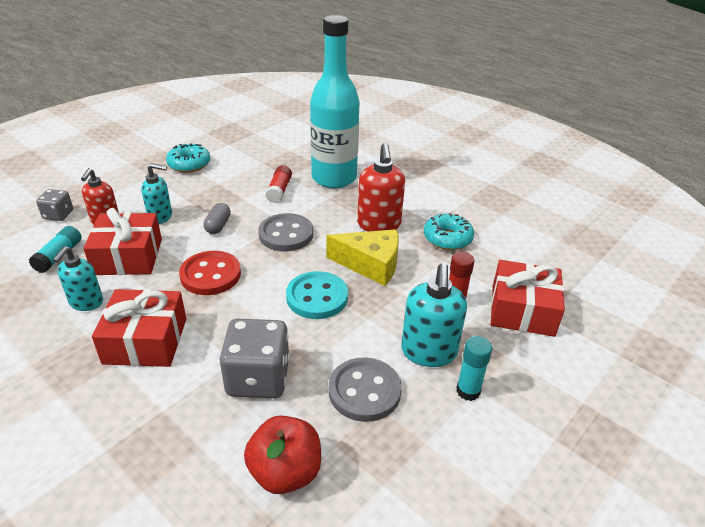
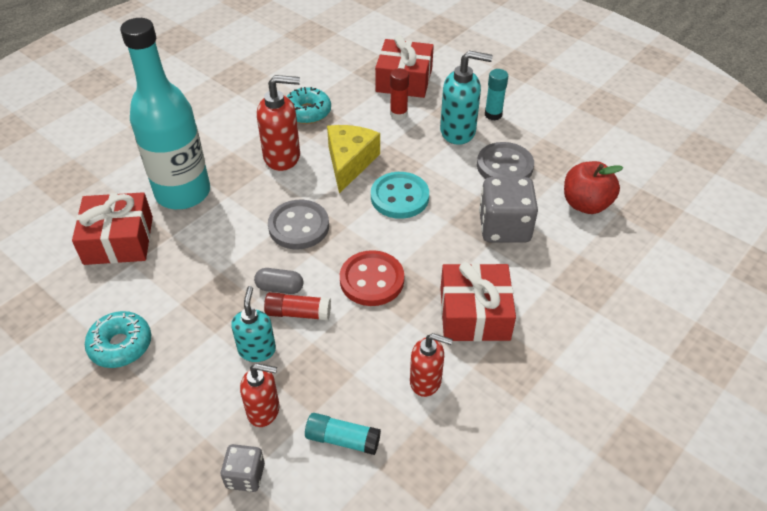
camera: 90 degrees left, 10 degrees up
turquoise soap dispenser [53,246,103,311] -> red soap dispenser [410,333,453,397]
red gift [83,208,162,275] -> red gift moved to [72,192,153,265]
red glue stick [265,165,292,203] -> red glue stick moved to [264,292,331,321]

